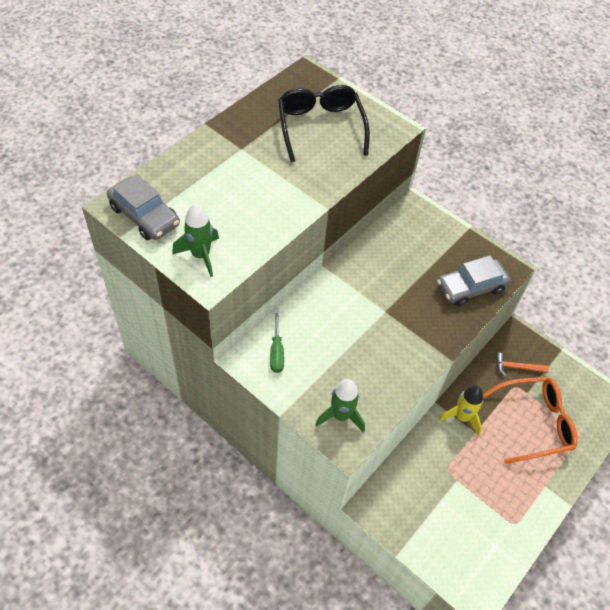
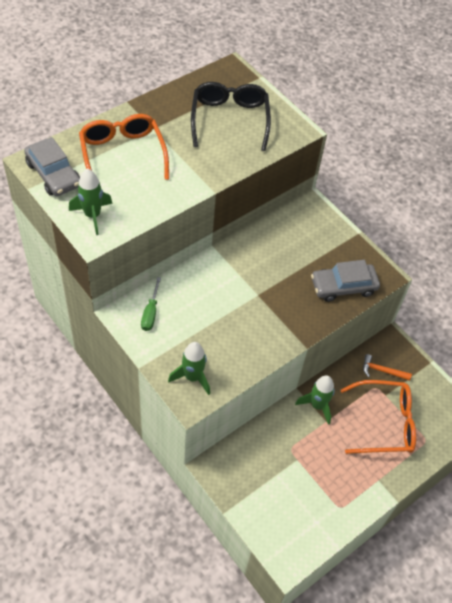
camera: 10 degrees right, 0 degrees up
yellow rocket [439,385,483,436] -> green rocket [295,375,335,425]
none -> orange glasses [79,114,169,180]

